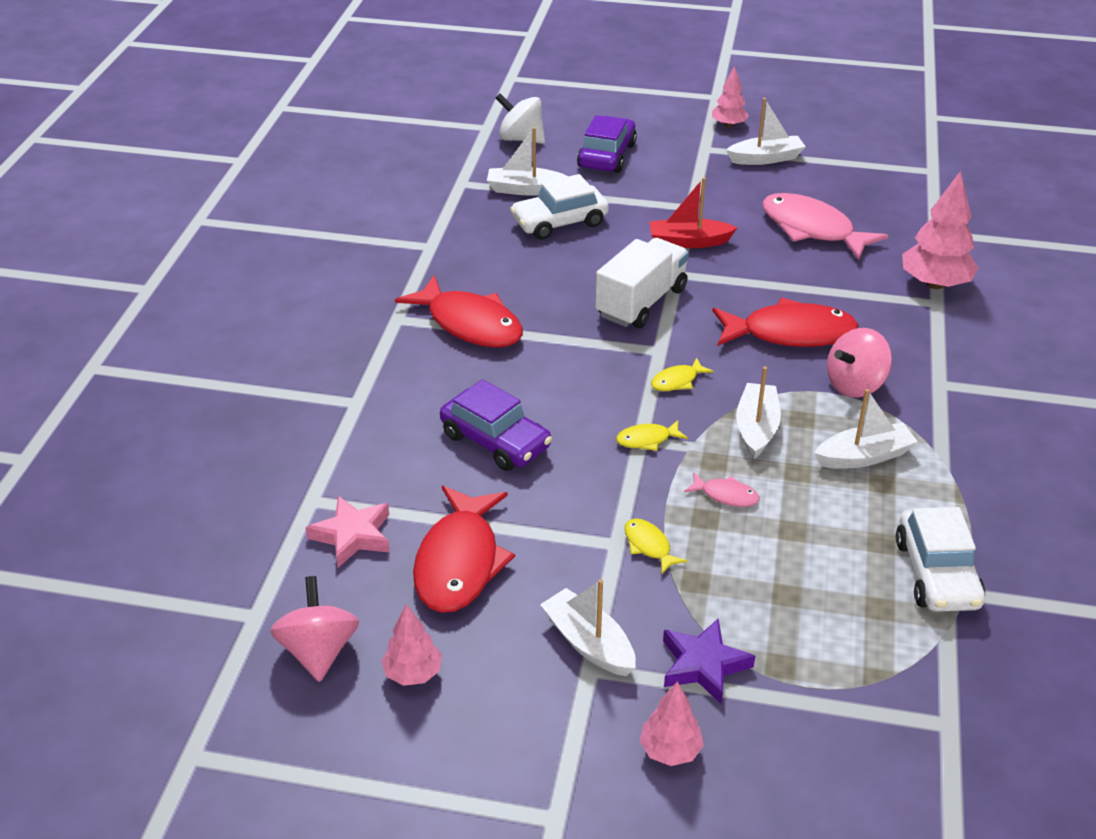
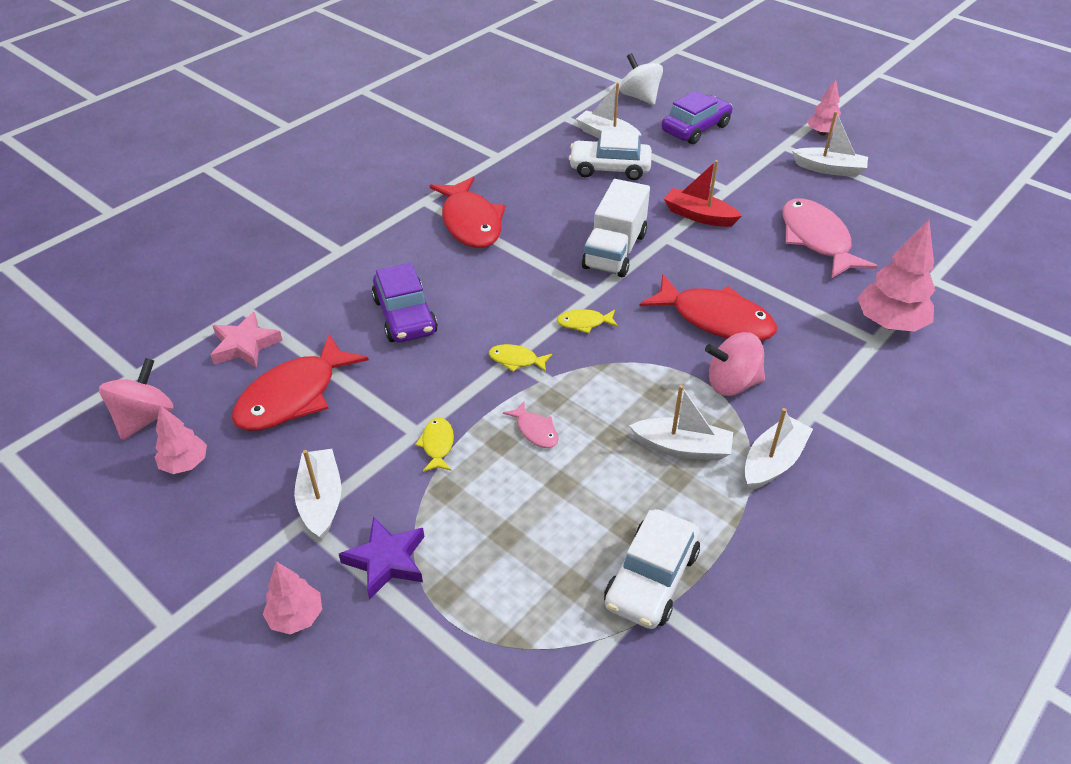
camera: 30 degrees right, 5 degrees up
white truck [595,238,689,328] -> white truck turned 135 degrees clockwise [582,179,650,277]
white boat [736,366,781,459] -> white boat moved to [744,408,813,490]

